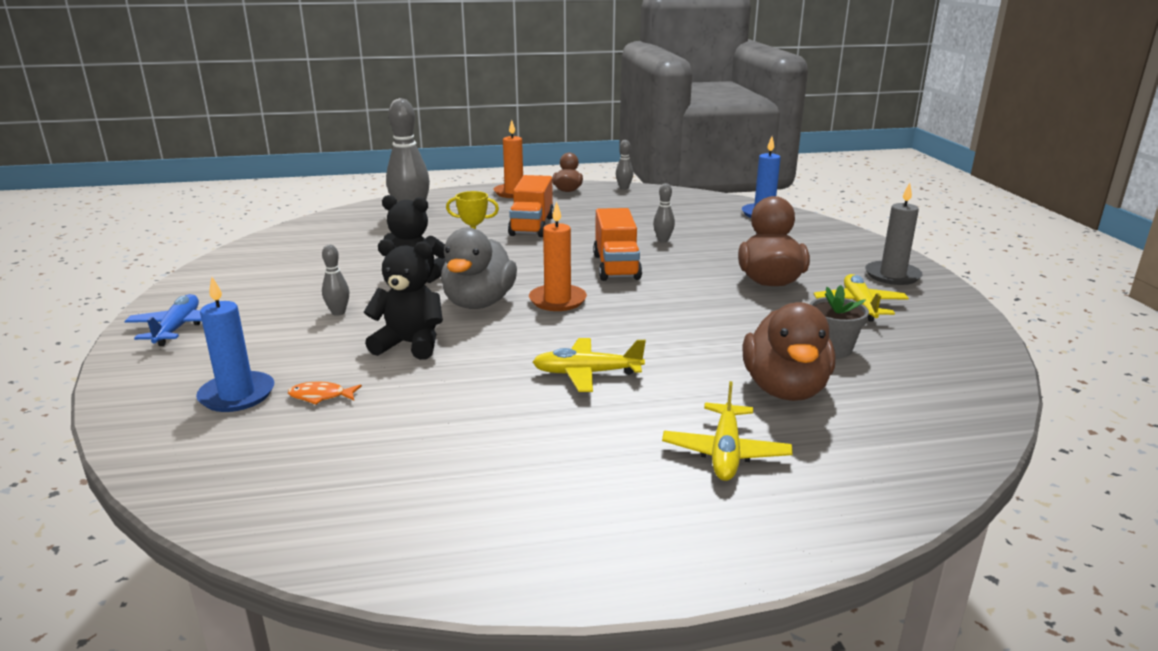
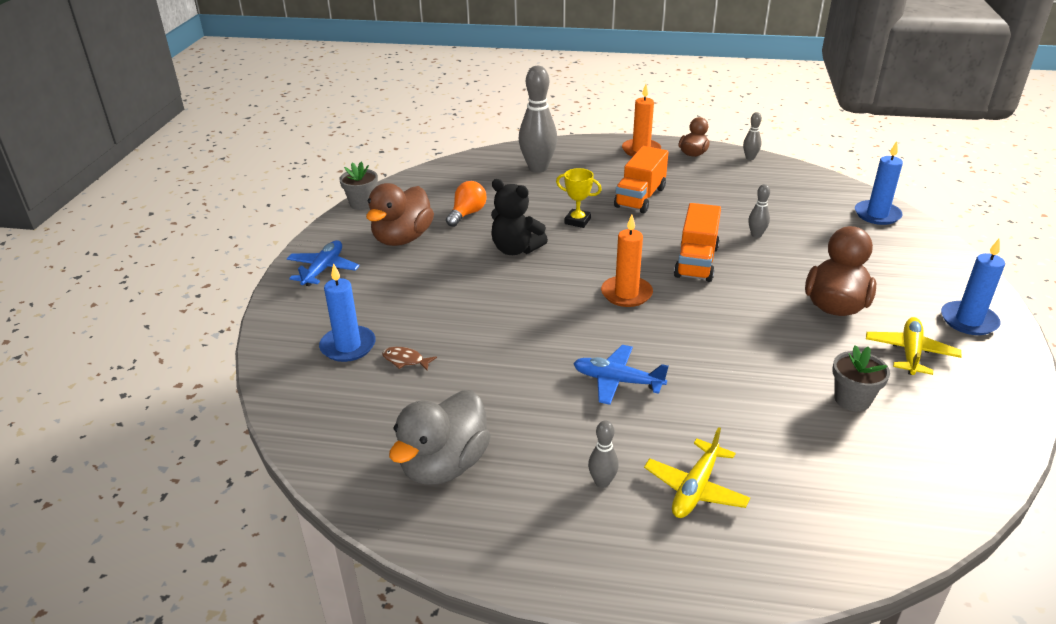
camera: 20 degrees right, 10 degrees up
orange fish [288,381,362,405] -> brown fish [382,347,437,371]
grey bowling pin [322,245,349,316] -> grey bowling pin moved to [588,420,619,488]
black teddy bear [364,239,443,360] -> none
grey duck [441,227,517,309] -> grey duck moved to [389,390,491,485]
yellow plane [533,338,646,392] -> blue plane [573,345,669,405]
brown duck [742,302,836,401] -> brown duck moved to [366,183,434,246]
grey candle [865,183,923,285] -> blue candle [941,239,1005,335]
none -> grey flower pot [339,162,378,210]
none -> orange light bulb [446,181,487,227]

